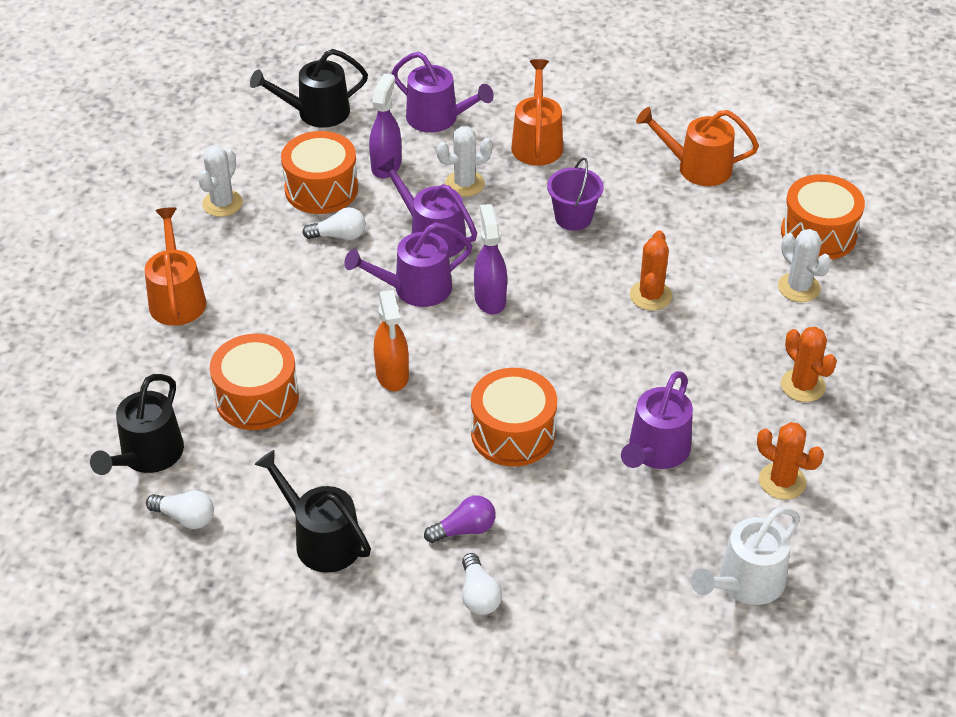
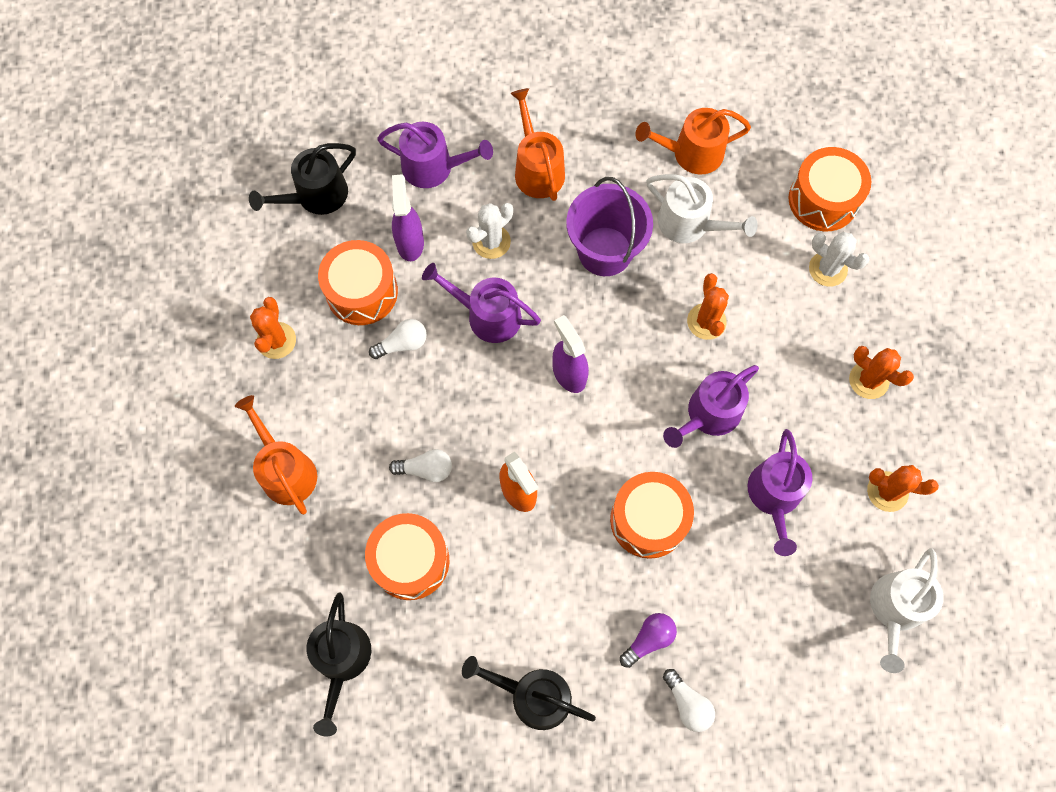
camera: 20 degrees left, 25 degrees up
white light bulb [146,490,214,529] -> white light bulb moved to [389,449,452,482]
white cactus [198,146,243,217] -> orange cactus [250,297,296,359]
purple watering can [344,222,472,307] -> purple watering can moved to [663,365,759,448]
purple bucket [547,158,604,231] -> purple bucket [566,177,653,276], size x1.56
none -> white watering can [646,174,758,243]

